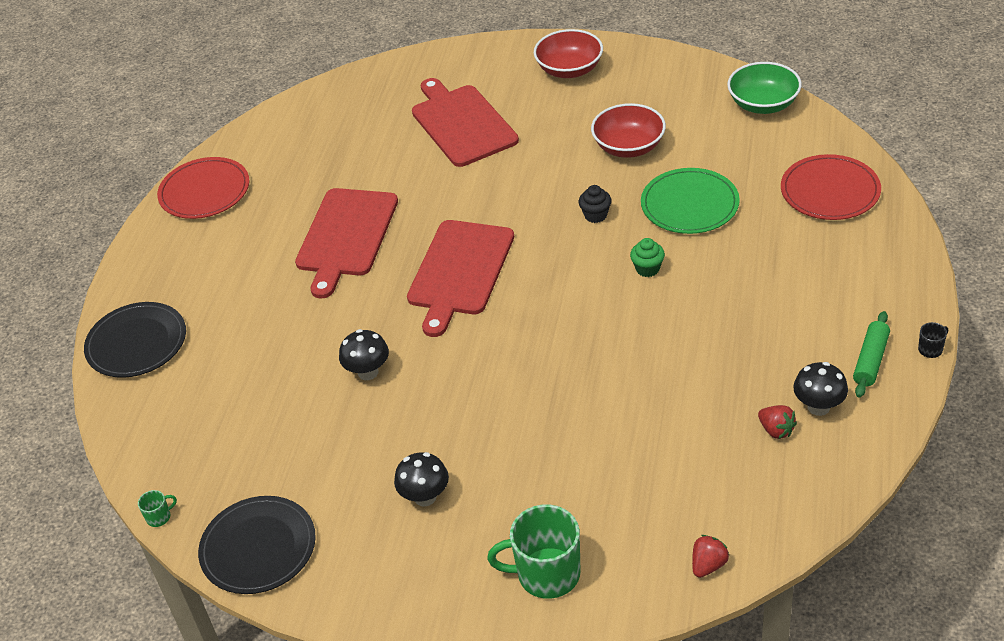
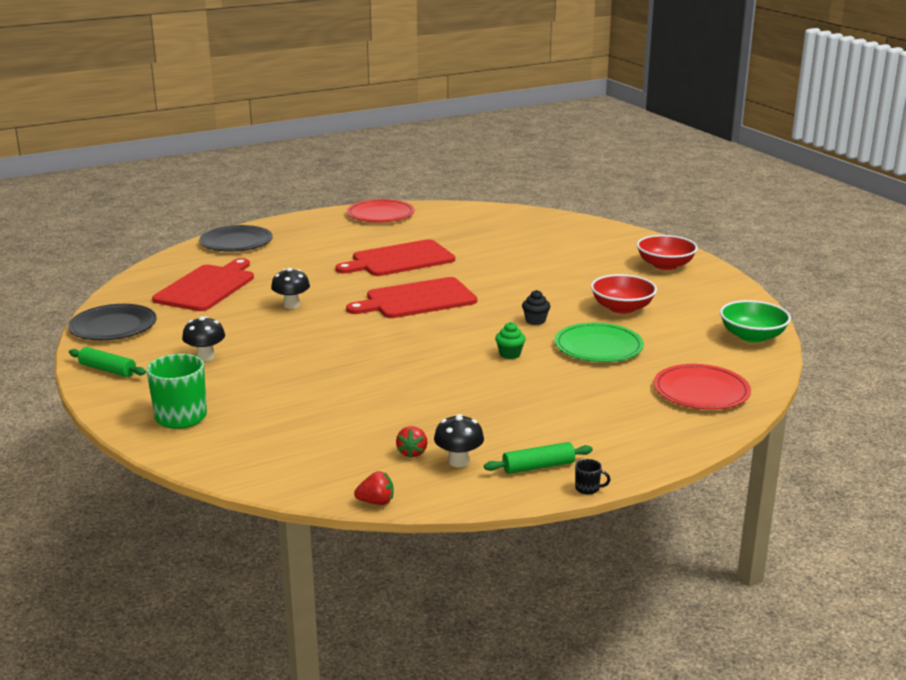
camera: 45 degrees right, 20 degrees down
green mug [138,490,177,527] -> none
red cutting board [412,78,519,167] -> red cutting board moved to [152,258,254,311]
red strawberry [692,535,729,578] -> red strawberry moved to [354,471,394,505]
none -> green rolling pin [69,347,146,377]

